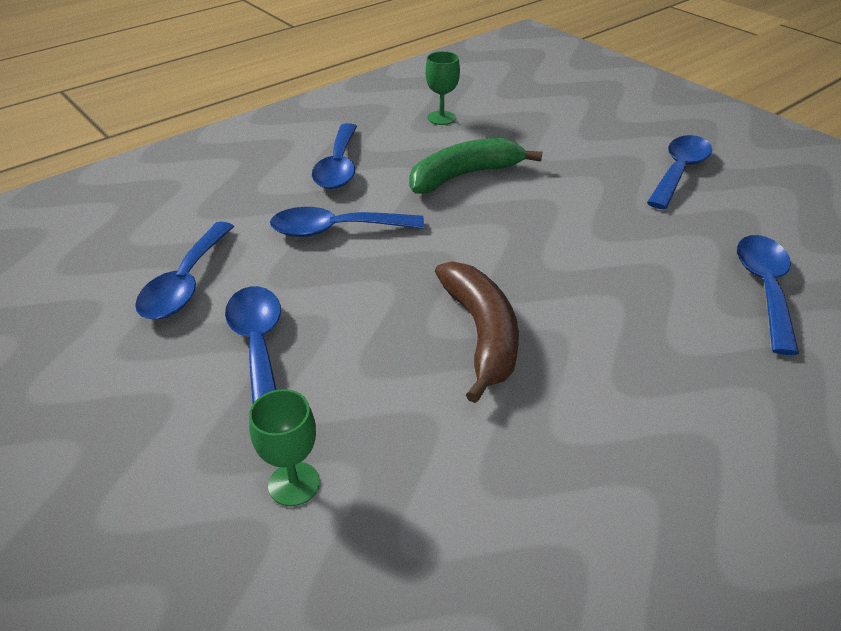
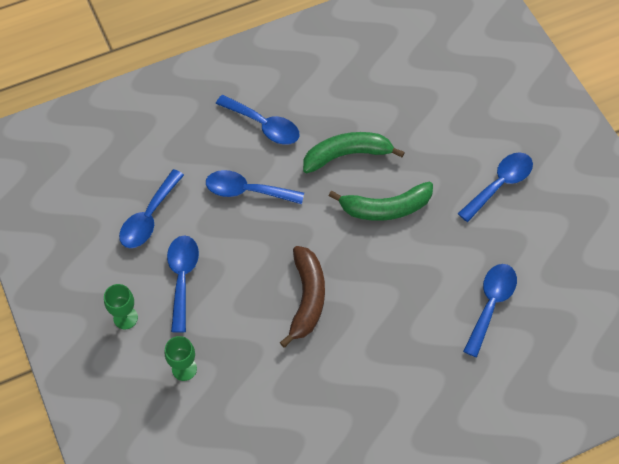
camera: 15 degrees right, 20 degrees up
blue spoon [312,123,357,189] -> blue spoon turned 75 degrees counterclockwise [216,95,299,145]
green goblet [425,51,460,125] -> green goblet moved to [104,284,138,329]
none -> green banana [329,182,433,221]

